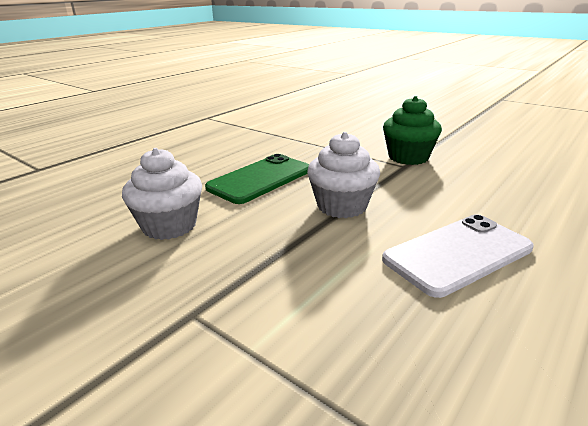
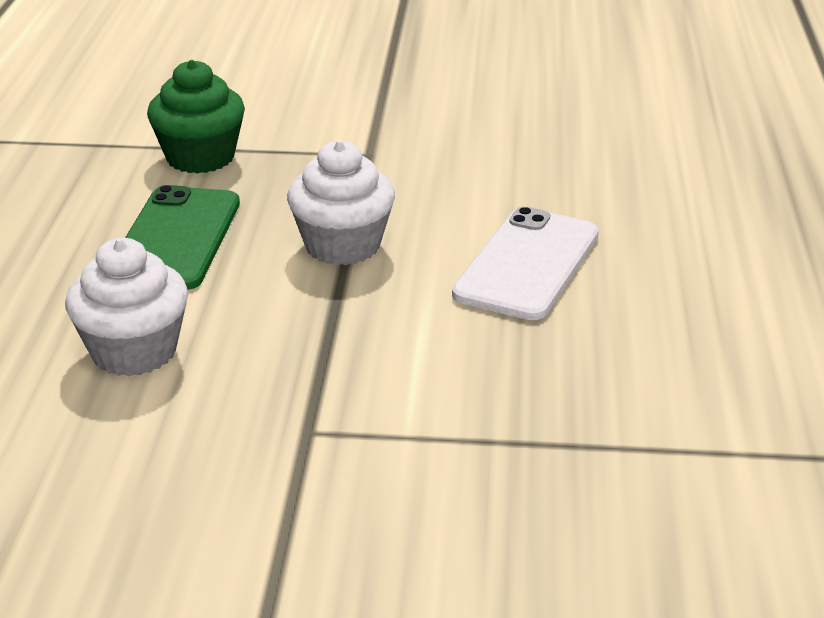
camera: 35 degrees left, 5 degrees up
green cupcake [383,96,442,165] -> green cupcake moved to [147,60,245,174]

